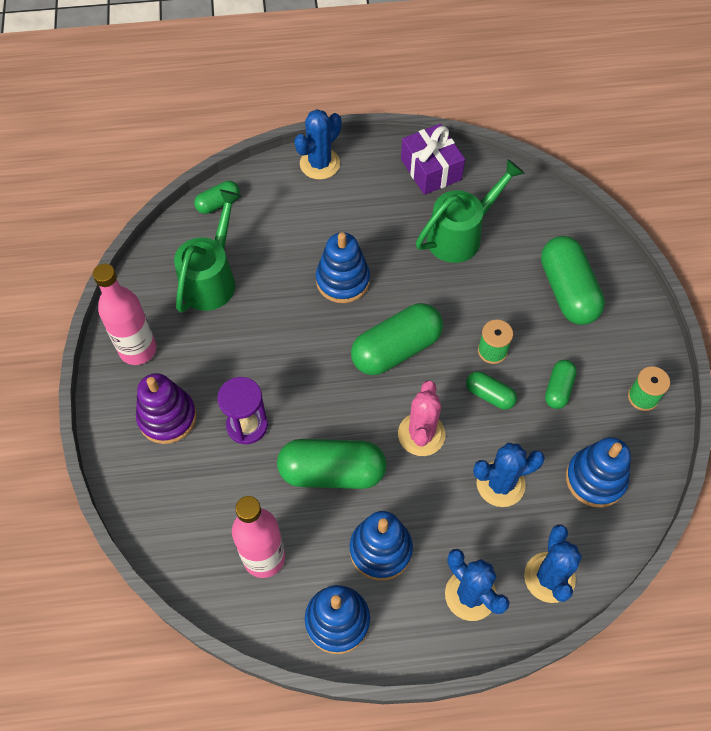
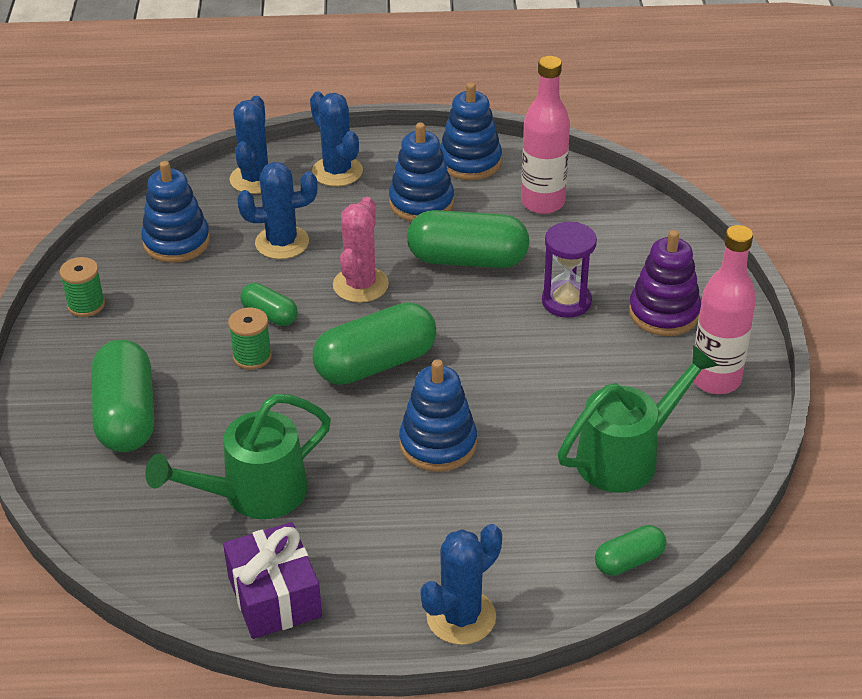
camera: 175 degrees left, 20 degrees down
green watering can [174,190,242,313] -> green watering can turned 150 degrees counterclockwise [558,345,719,493]
green capsule [545,360,577,409] -> none

